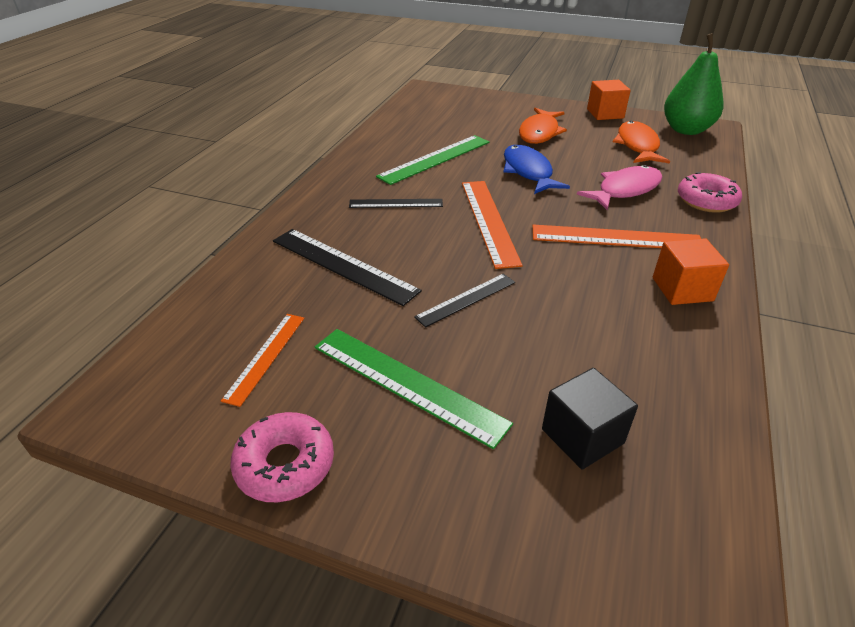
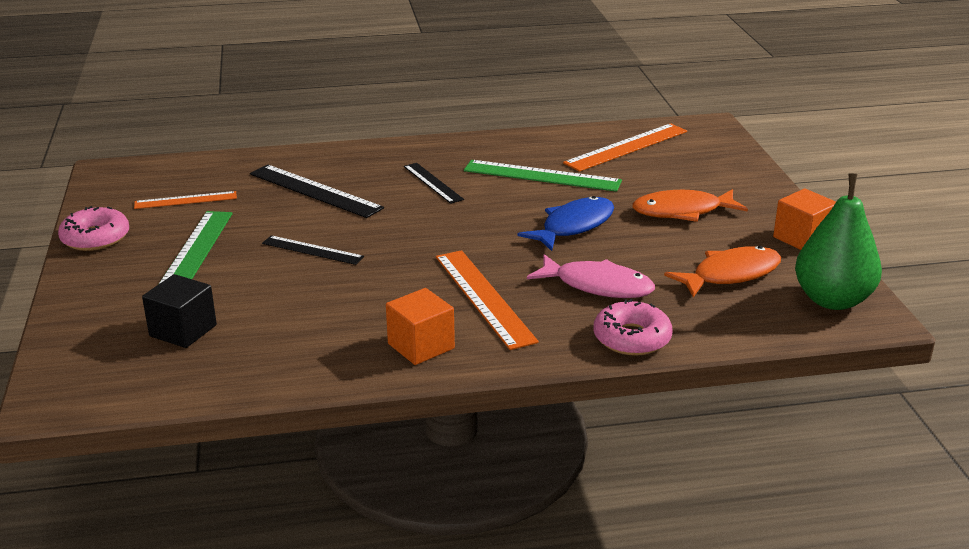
camera: 60 degrees right, 10 degrees down
black ruler [273,229,422,306] -> black ruler turned 60 degrees counterclockwise [250,165,384,218]
orange ruler [462,181,523,269] -> orange ruler moved to [563,123,687,172]

